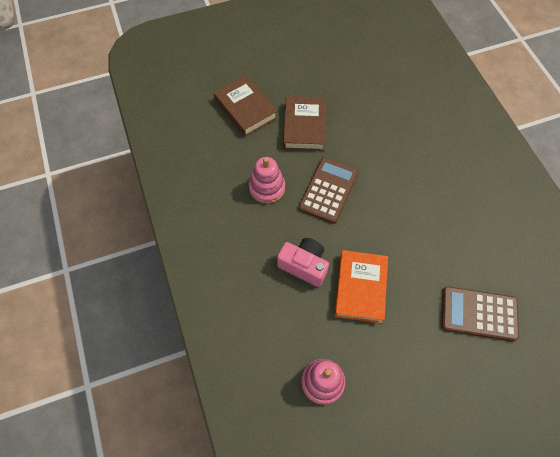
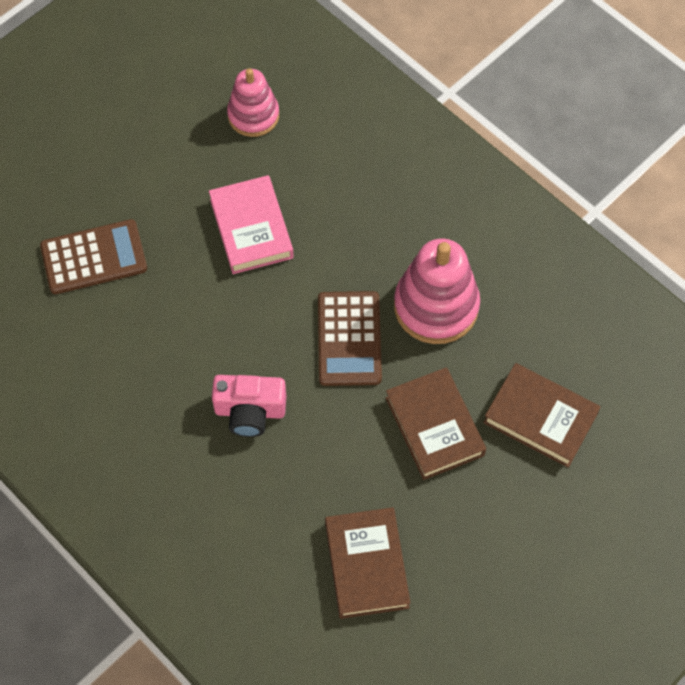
camera: 155 degrees right, 0 degrees up
pink stacking toy [249,157,285,204] -> pink stacking toy [394,238,480,344], size x1.54
pink camera [277,238,329,287] -> pink camera moved to [212,375,286,437]
orange book [335,250,388,323] -> pink book [209,175,294,274]
none -> brown book [325,507,411,619]

